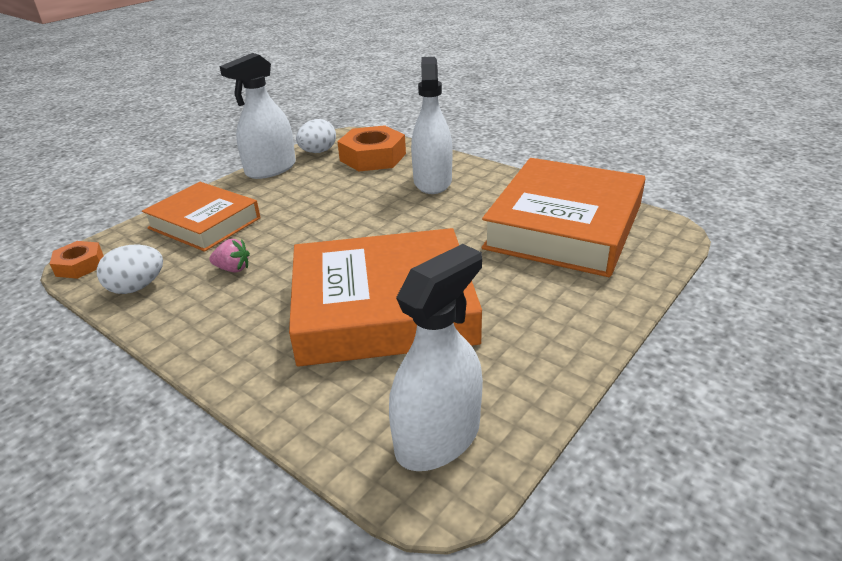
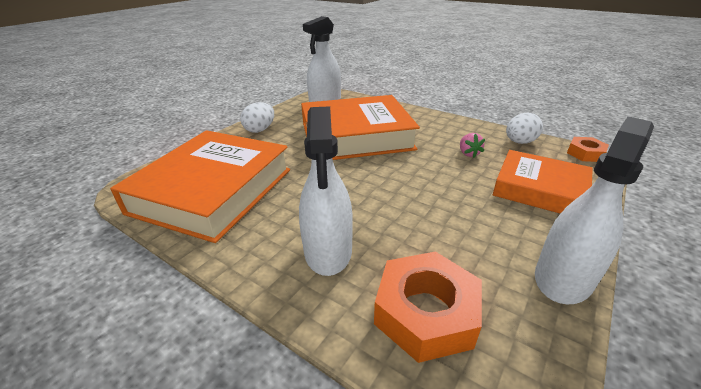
camera: 175 degrees right, 0 degrees up
pink strawberry [209,239,250,273] -> pink strawberry turned 105 degrees counterclockwise [460,133,485,158]
white egg [296,119,336,153] -> white egg moved to [240,102,274,133]

